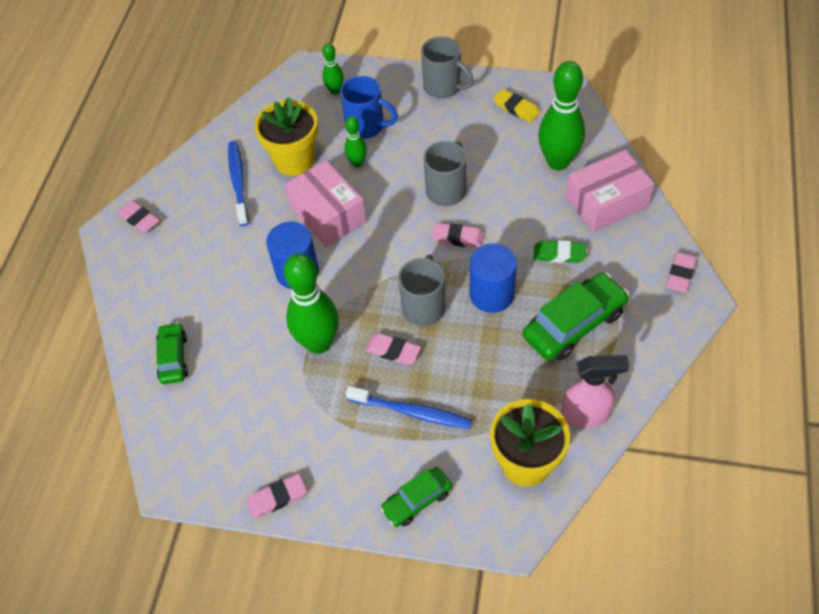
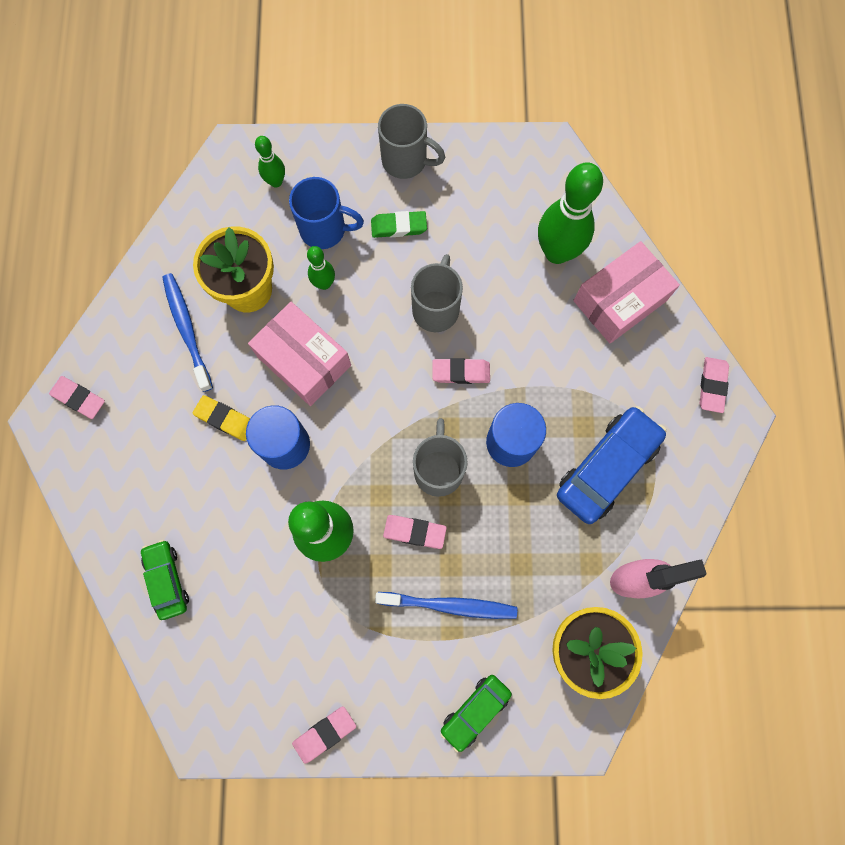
camera: 15 degrees left, 20 degrees up
yellow eraser [493,89,540,122] -> yellow eraser moved to [192,395,250,441]
green car [523,273,629,361] -> blue car [557,406,667,524]
green eraser [534,240,586,263] -> green eraser moved to [371,211,427,238]

